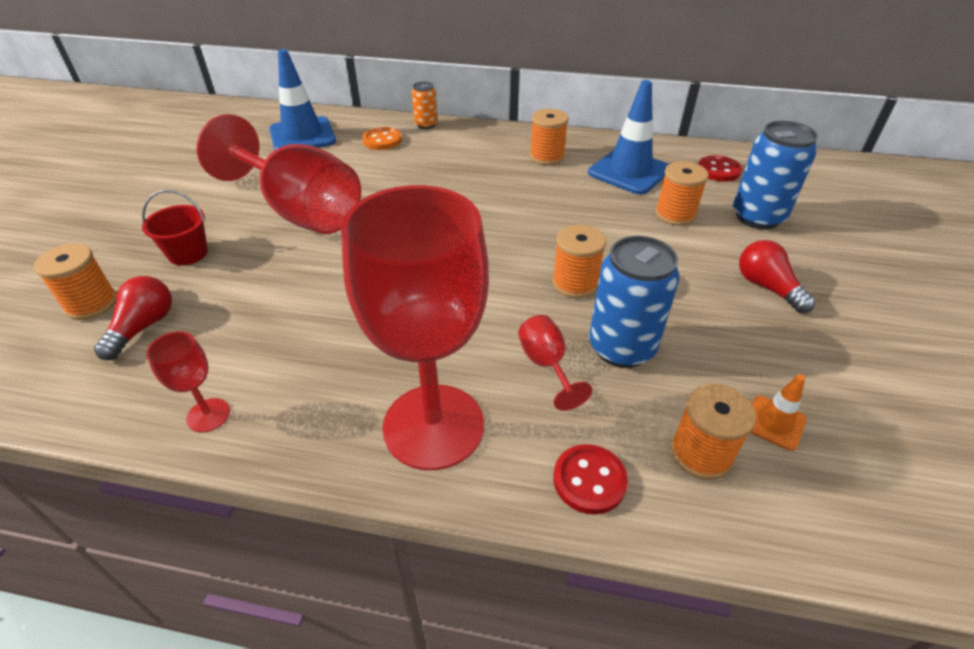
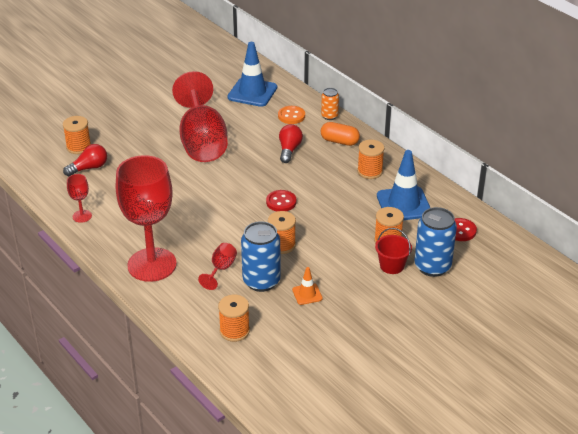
camera: 40 degrees right, 5 degrees down
red bucket [142,190,208,265] -> red bucket moved to [375,228,412,274]
red button [553,444,628,515] -> red button moved to [266,190,297,211]
red light bulb [739,240,816,313] -> red light bulb moved to [279,124,303,163]
orange traffic cone [750,374,807,451] -> orange traffic cone moved to [292,267,323,305]
none -> orange capsule [321,122,360,146]

